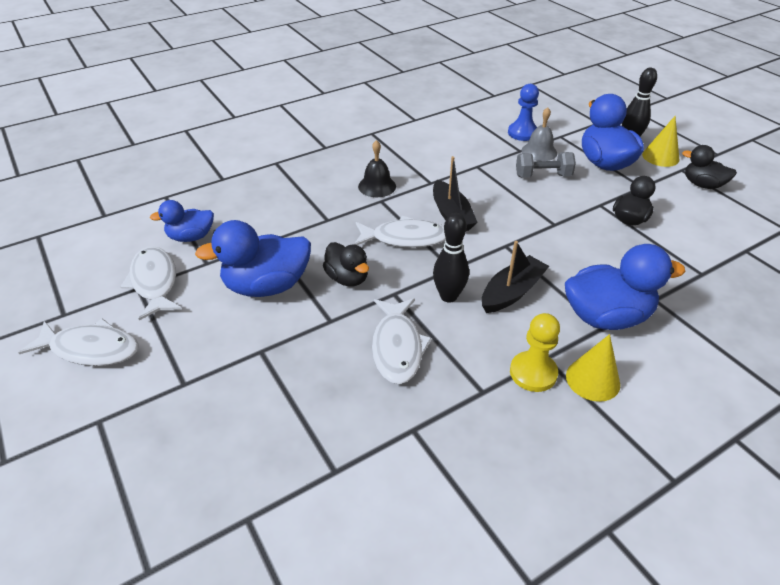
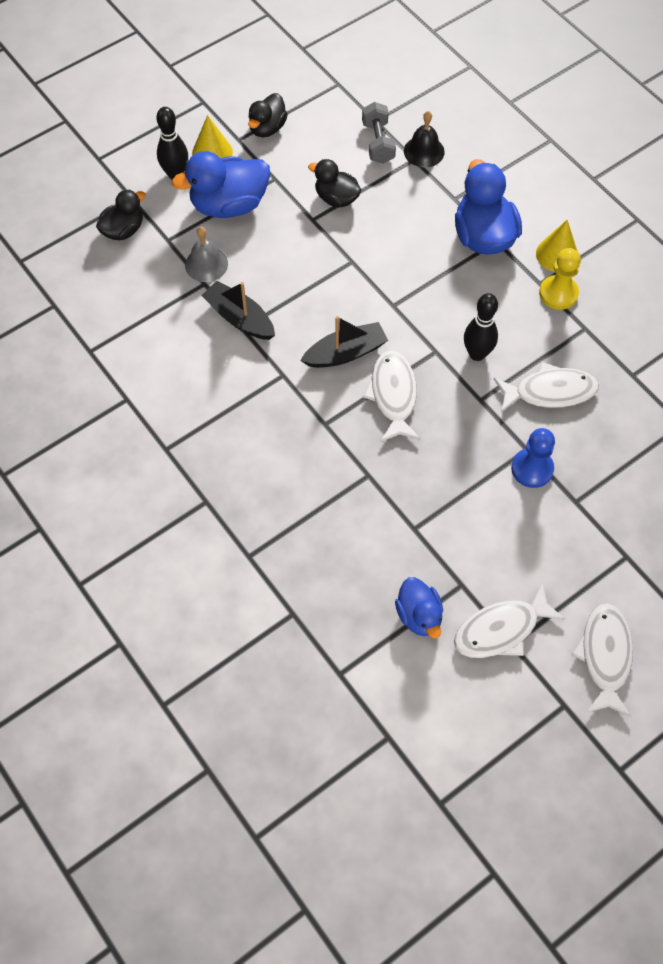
camera: 95 degrees left, 20 degrees up
blue duck [195,220,311,297] -> none
black duck [323,242,369,287] -> black duck moved to [96,189,146,240]
black bell [358,140,396,197] -> black bell moved to [404,111,445,167]
black boat [482,241,549,313] -> black boat moved to [201,281,275,340]
blue pawn [508,84,539,141] -> blue pawn moved to [511,428,555,488]
grey dumbbell [516,152,576,178] -> grey dumbbell moved to [362,102,396,164]

